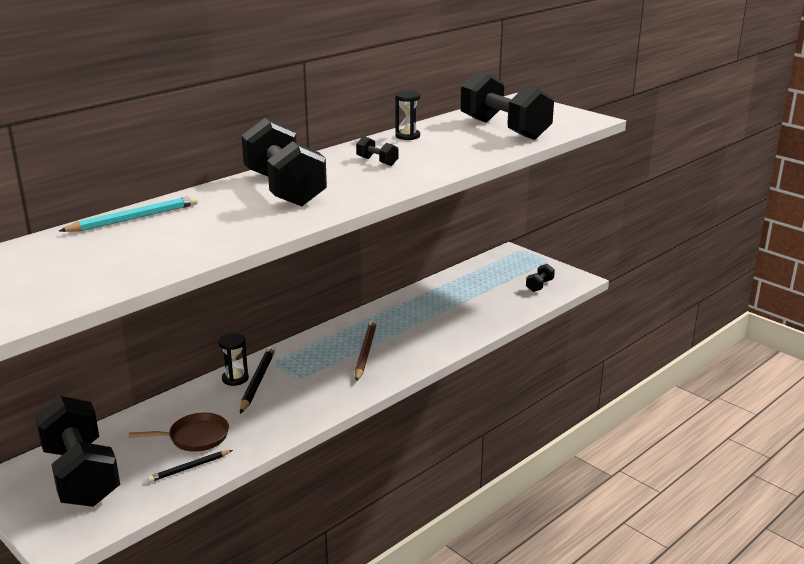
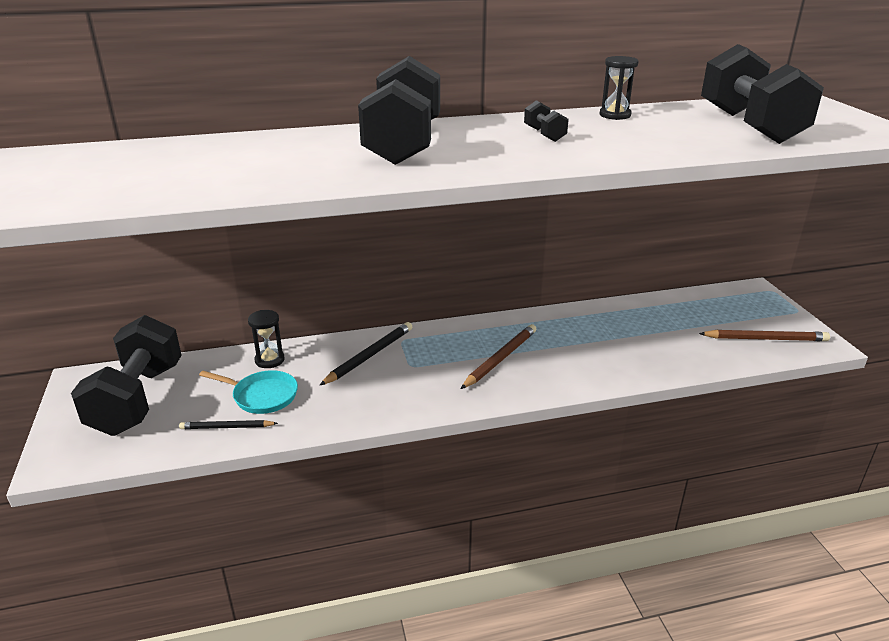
camera: 30 degrees right, 5 degrees up
turquoise pencil [59,195,198,232] -> none
brown pan [129,413,229,452] -> turquoise pan [199,370,298,414]
black hourglass [218,333,249,386] -> black hourglass moved to [248,310,285,368]
black dumbbell [526,264,555,292] -> brown pencil [699,330,830,341]

